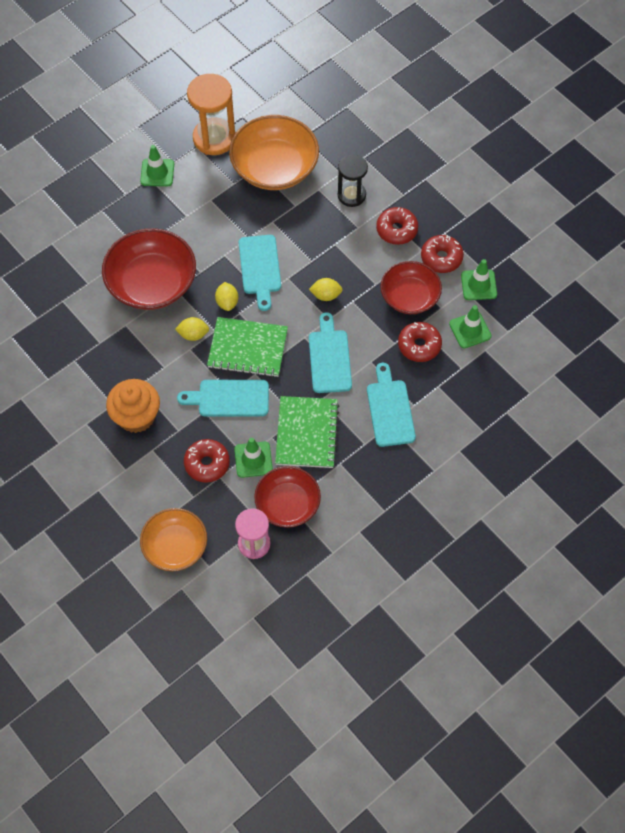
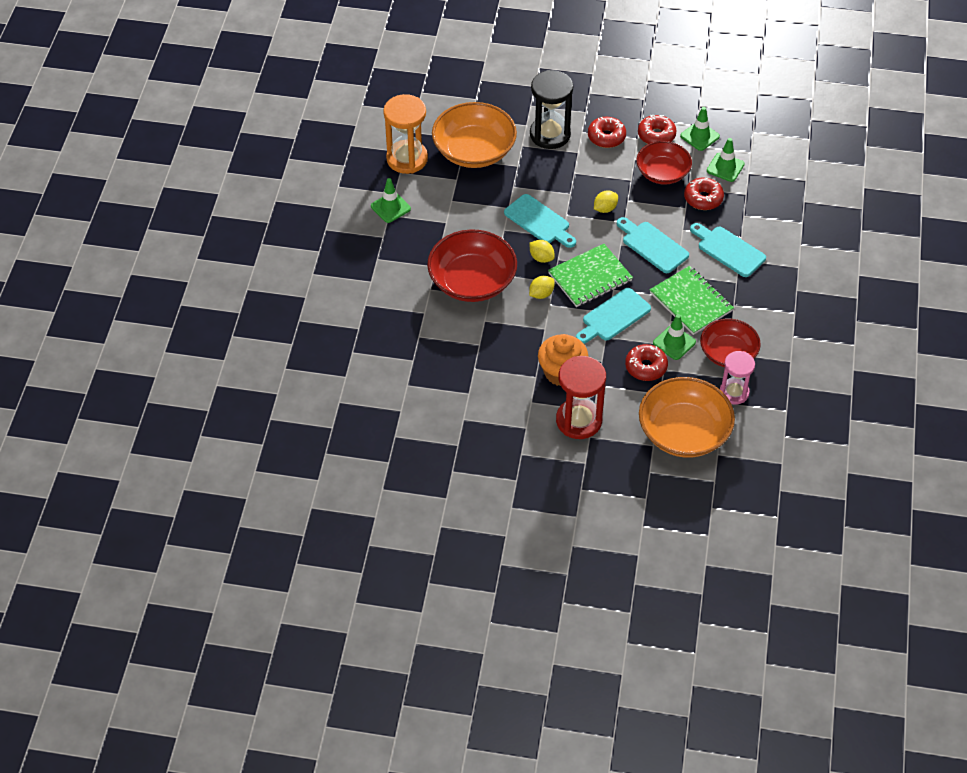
camera: 40 degrees left, 10 degrees down
orange bowl [140,508,207,571] -> orange bowl [639,377,735,458], size x1.54
black hourglass [338,154,368,207] -> black hourglass [530,70,573,149], size x1.54
none -> red hourglass [556,356,606,439]

